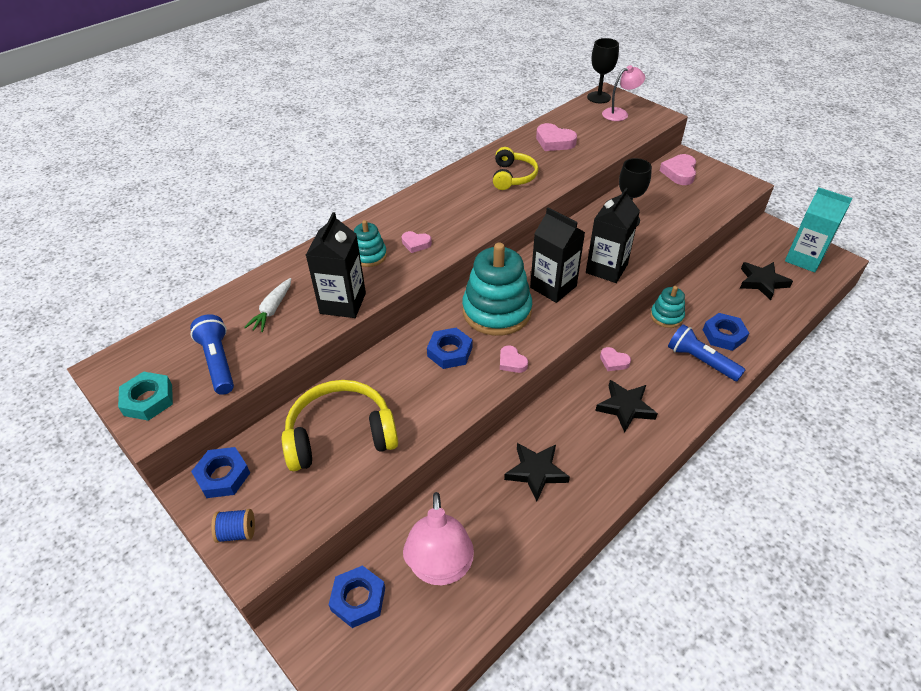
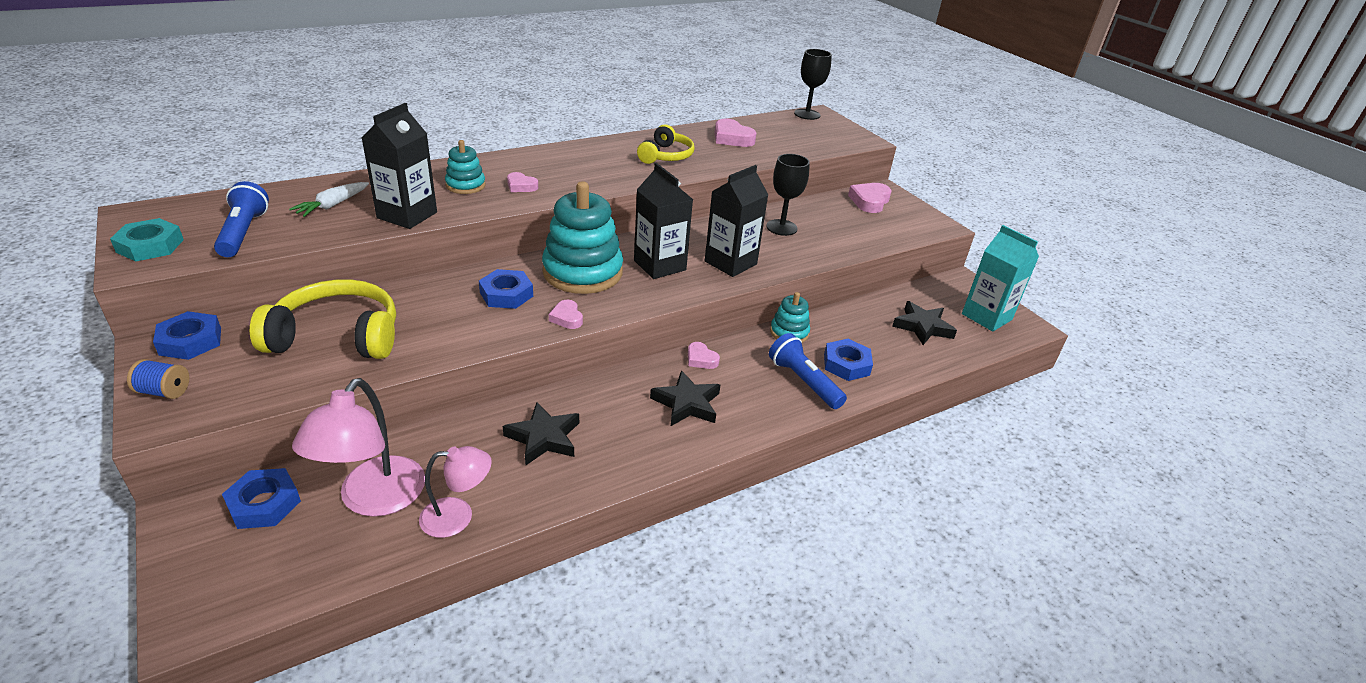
camera: 10 degrees right, 10 degrees down
pink lamp [602,65,645,121] -> pink lamp moved to [419,446,492,538]

